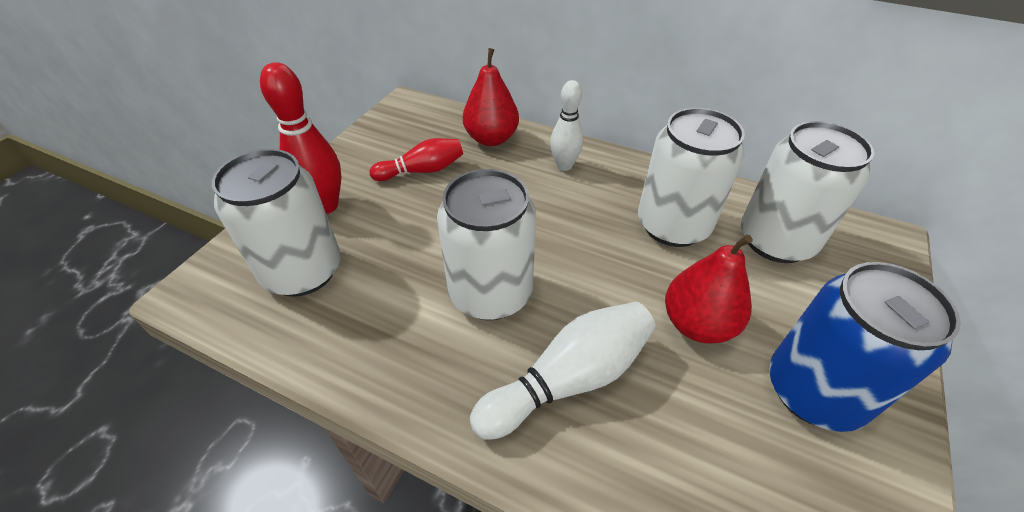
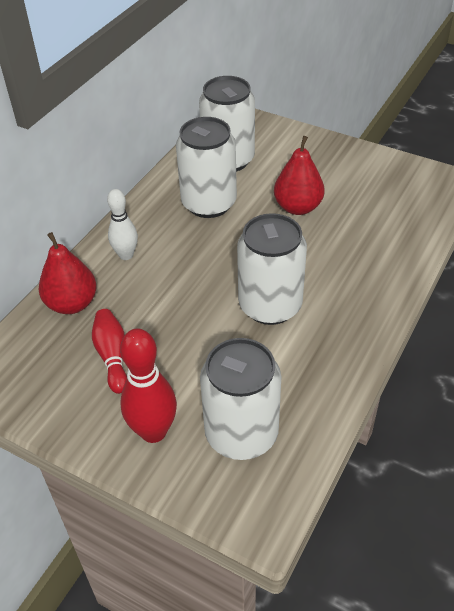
camera: 85 degrees left, 0 degrees up
white bowling pin [470,302,656,440] -> none
blue can [769,262,961,432] -> none

